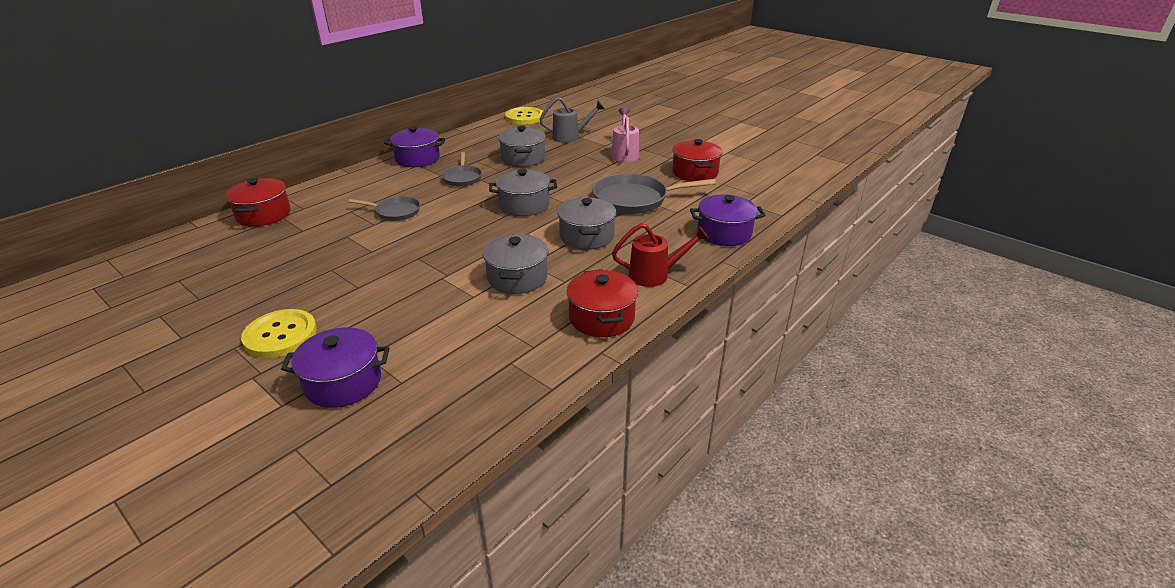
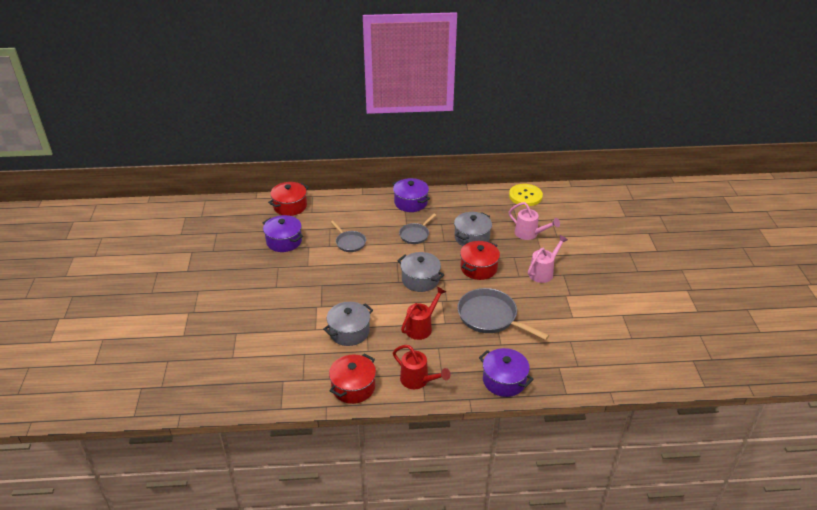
camera: 45 degrees right, 5 degrees up
yellow button [241,309,317,358] -> none
purple pot [281,327,390,408] -> purple pot moved to [263,215,303,252]
grey watering can [539,97,605,143] -> pink watering can [509,202,560,240]
grey pot [557,197,617,249] -> red watering can [401,286,446,340]
red pot [672,139,722,181] -> red pot moved to [460,241,500,280]

